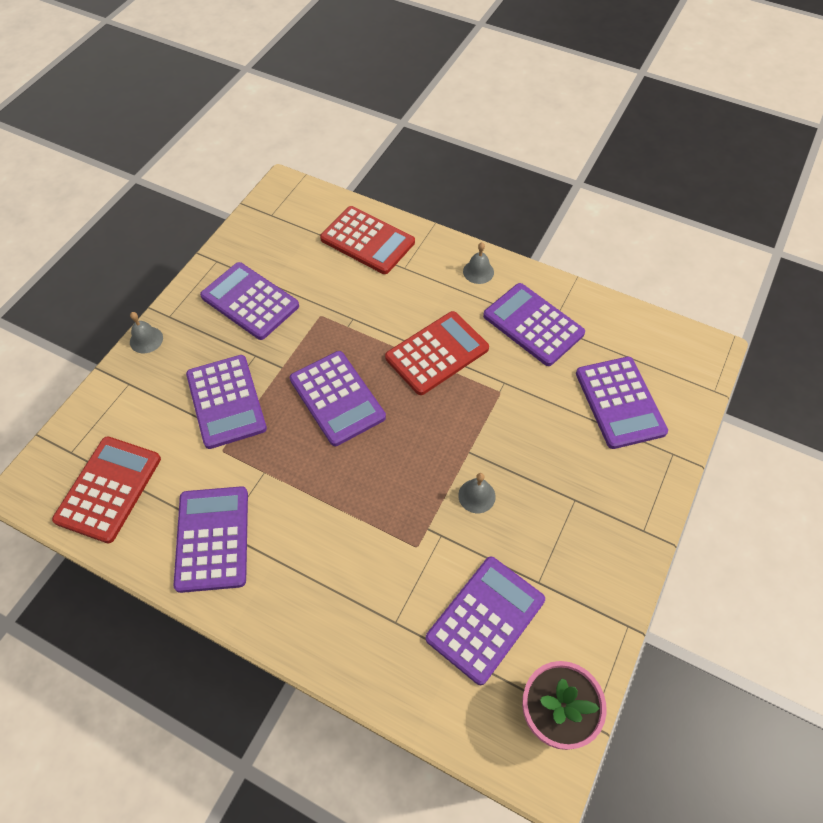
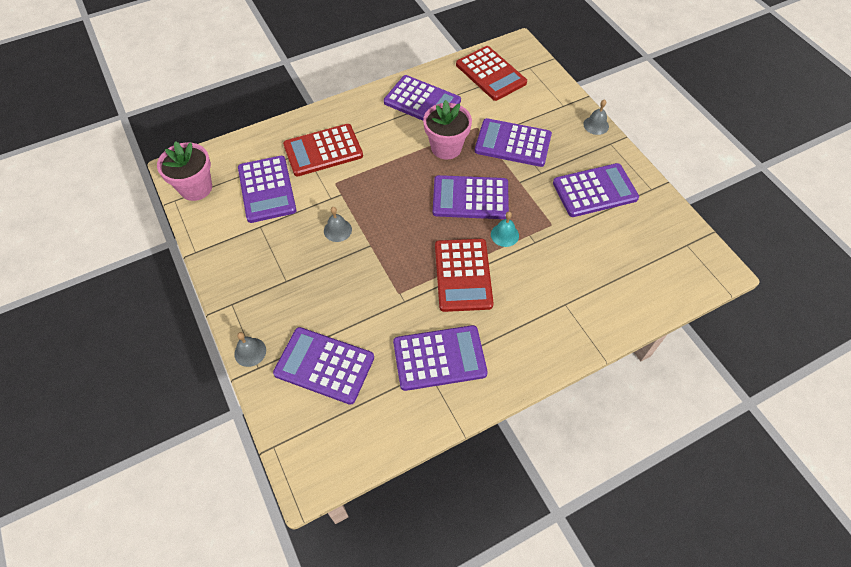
camera: 125 degrees right, 0 degrees up
red calculator [320,206,415,274] -> red calculator moved to [283,124,363,176]
grey bell [463,242,494,284] -> grey bell moved to [234,332,266,367]
none -> pink flower pot [423,100,472,160]
none -> turquoise bell [491,212,519,247]

